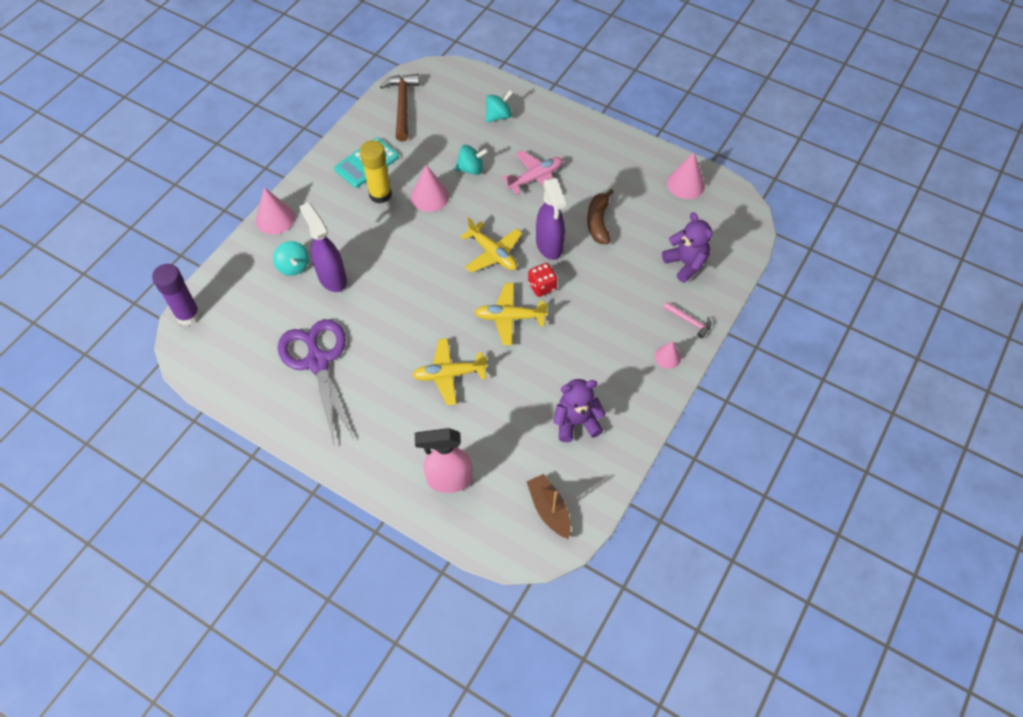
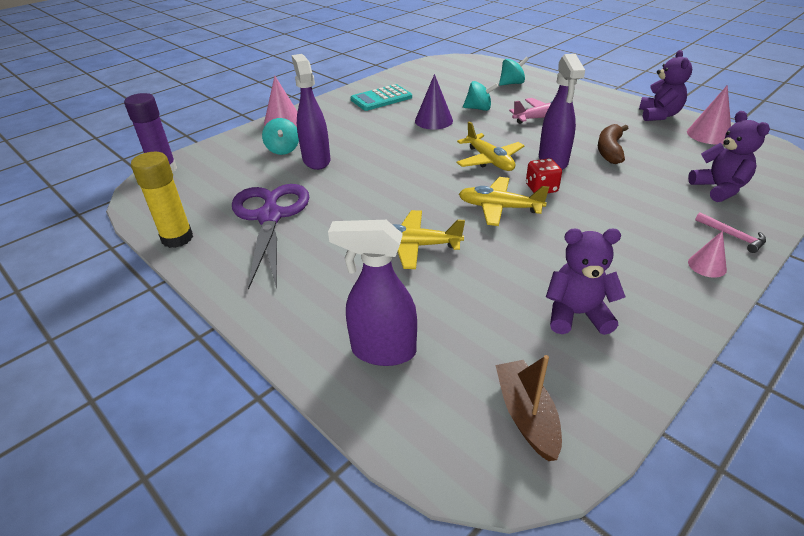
camera: 15 degrees right, 20 degrees down
yellow glue stick [360,140,392,204] -> yellow glue stick moved to [131,152,193,248]
brown hammer [380,74,420,141] -> none
pink cone [411,165,449,212] -> purple cone [415,74,453,130]
pink spray bottle [415,428,472,493] -> purple spray bottle [328,220,417,366]
none -> purple teddy bear [639,50,692,121]

